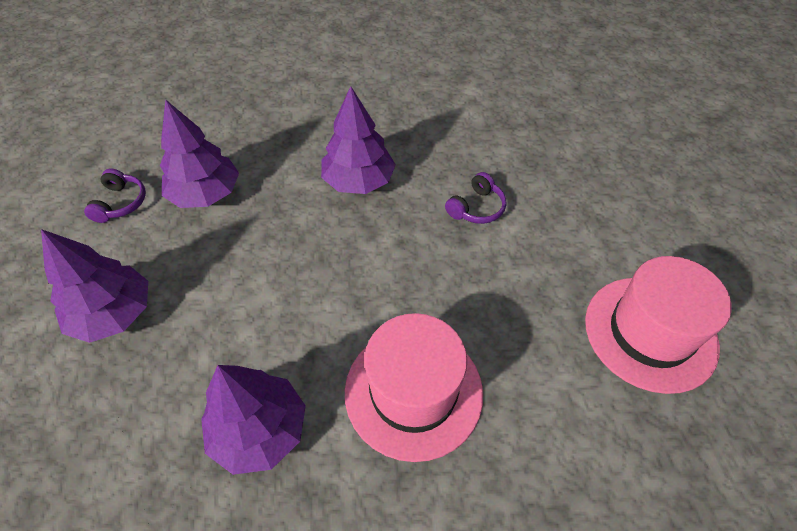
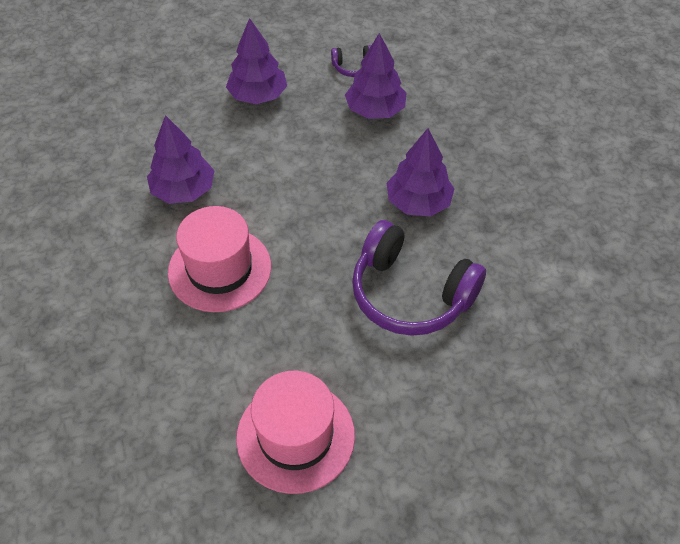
camera: 80 degrees right, 0 degrees up
purple headphones [445,172,506,224] -> purple headphones [352,220,486,336], size x2.25

